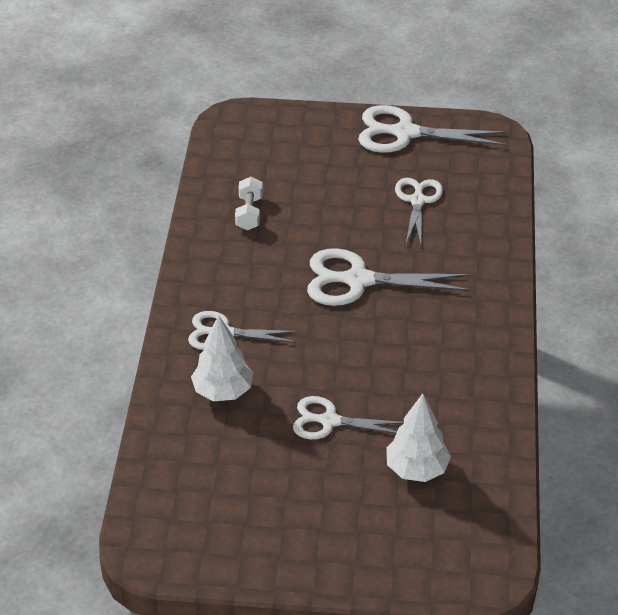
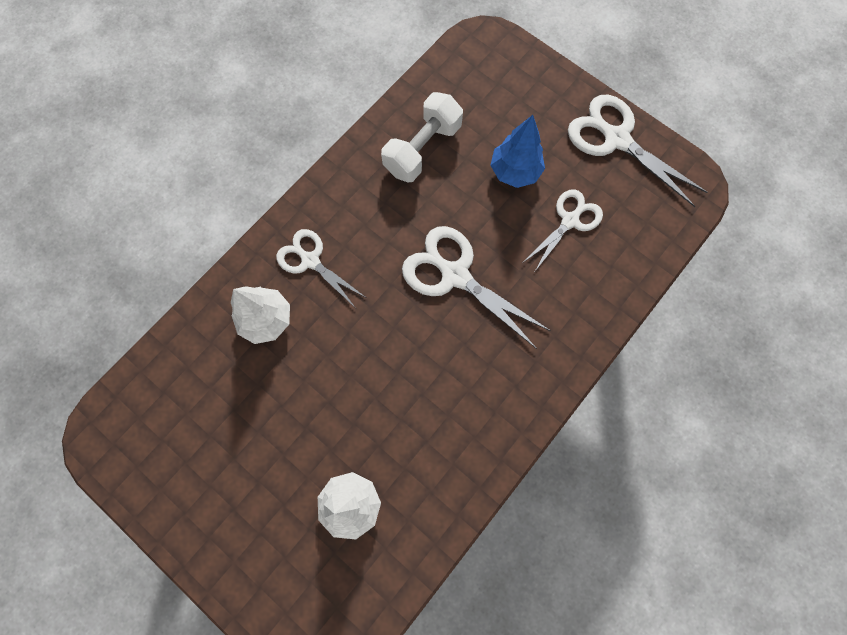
camera: 35 degrees right, 30 degrees up
white dumbbell [235,177,263,230] -> white dumbbell [381,92,463,183], size x1.65
white scissors [293,396,404,439] -> none
none -> blue tree [490,115,545,188]

